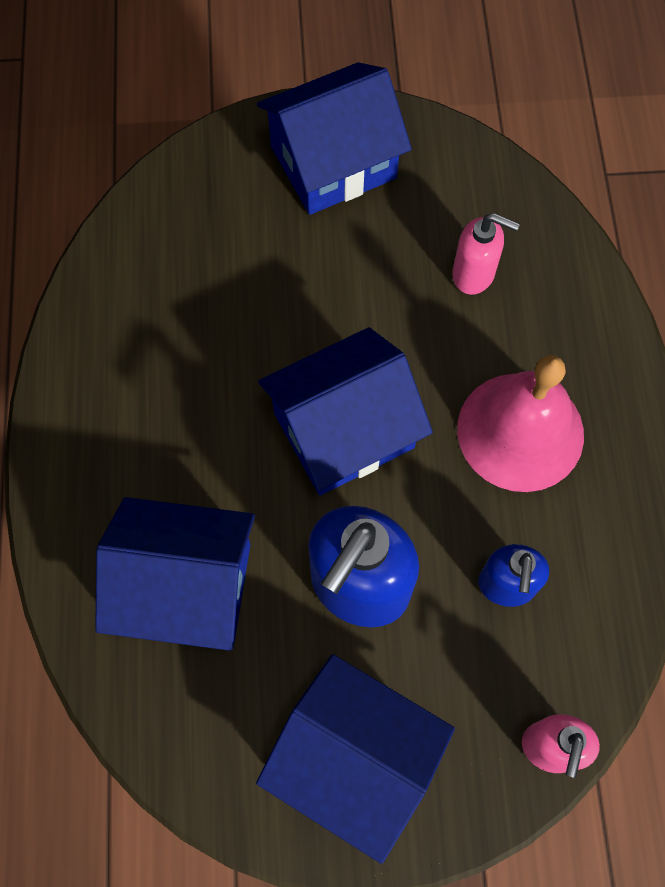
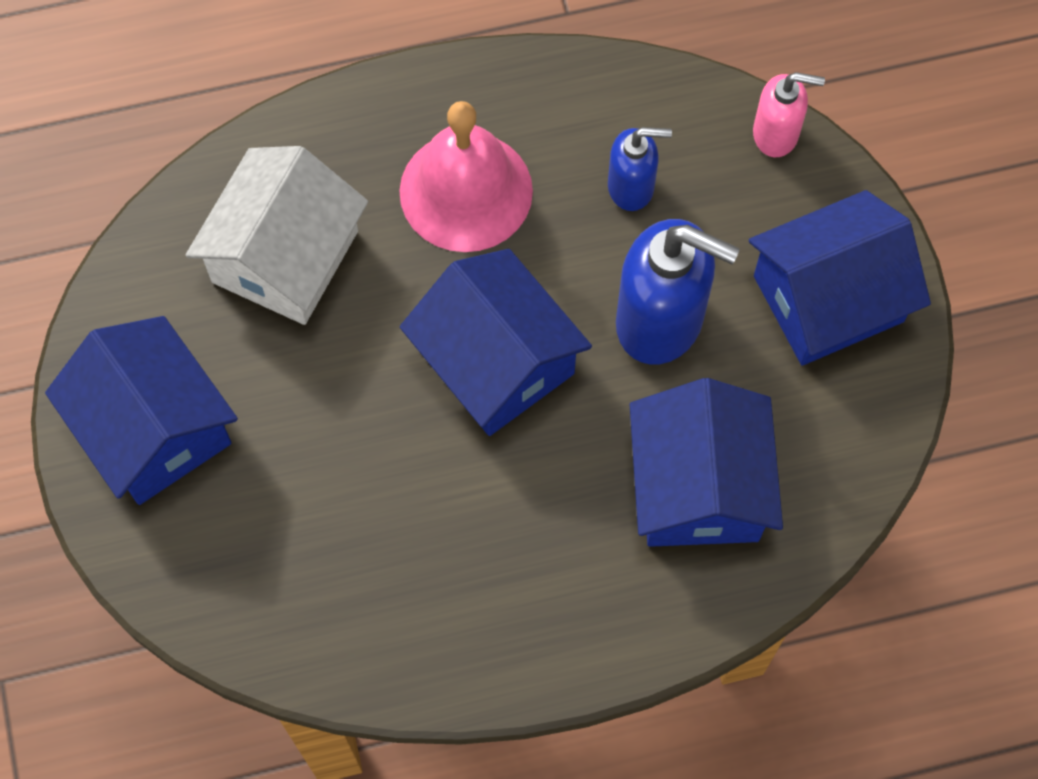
camera: 100 degrees left, 0 degrees up
blue house [256,654,455,864] -> blue house turned 45 degrees clockwise [749,190,931,366]
pink soap dispenser [452,213,520,295] -> white house [186,146,368,325]

